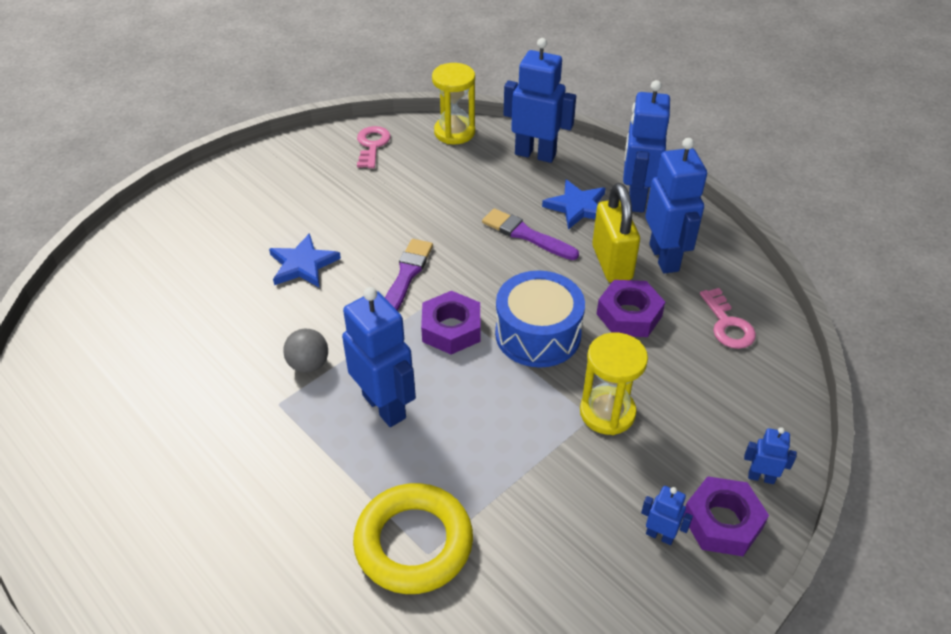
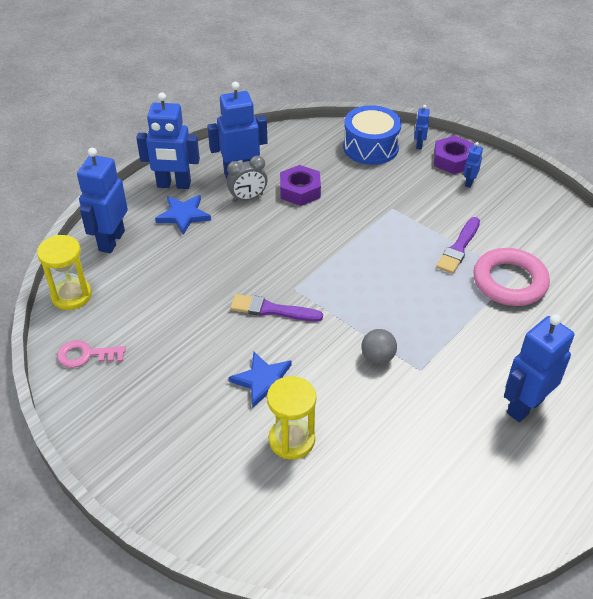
camera: 95 degrees left, 0 degrees up
blue robot [342,287,416,427] -> blue robot moved to [504,314,574,422]
yellow ring [353,483,473,594] -> pink ring [473,248,550,306]
purple nut [421,291,480,355] -> none
purple brush [482,208,579,260] -> purple brush moved to [436,217,480,274]
blue drum [495,271,585,368] -> blue drum moved to [343,105,402,165]
yellow hourglass [580,333,648,435] -> yellow hourglass moved to [267,376,316,460]
yellow padlock [592,183,640,283] -> grey clock [227,156,268,202]
pink key [700,288,756,349] -> none

